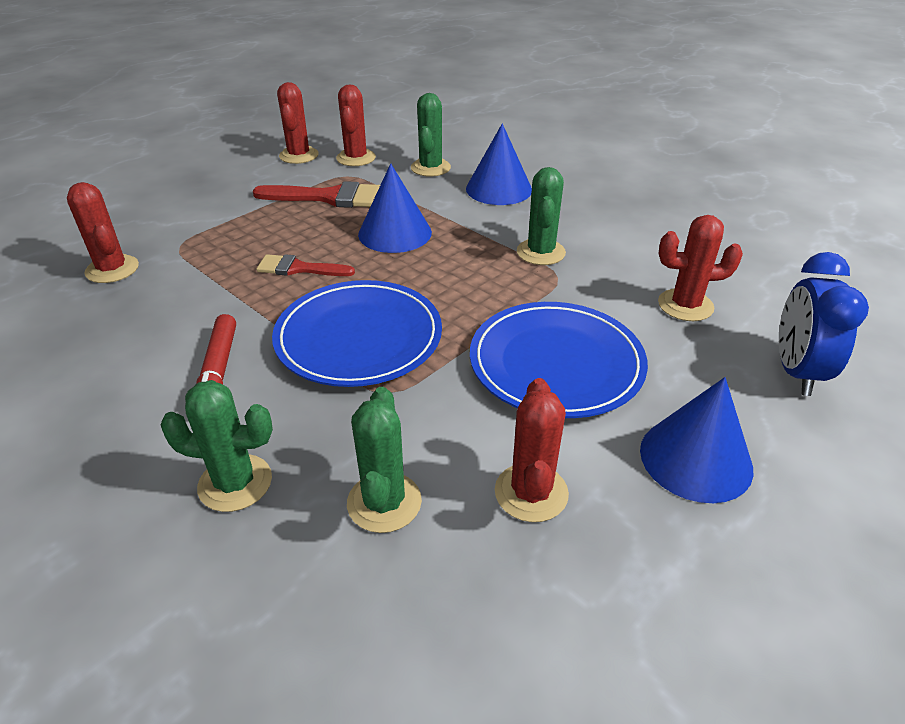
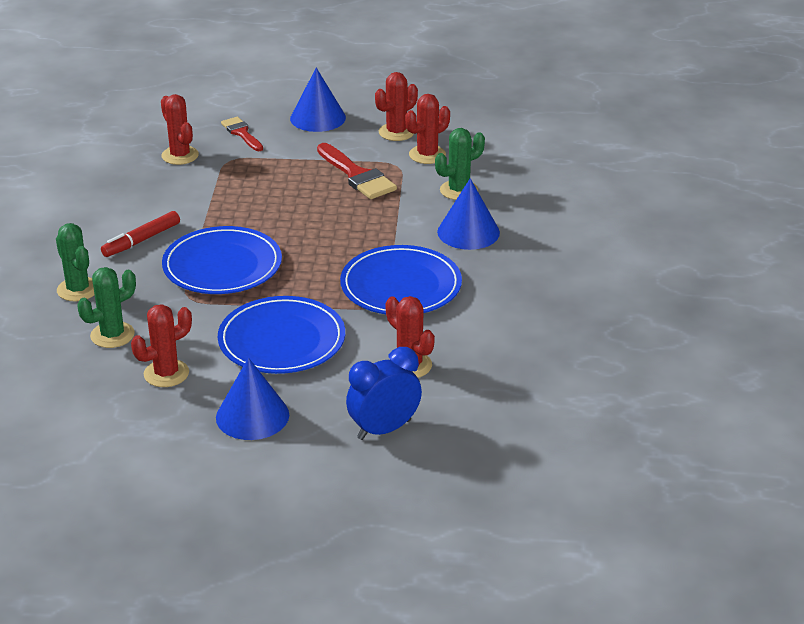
camera: 50 degrees right, 5 degrees down
red cactus [67,182,139,283] -> red cactus turned 45 degrees counterclockwise [161,94,199,165]
red brush [256,254,355,276] -> red brush moved to [221,117,263,151]
blue cone [358,163,432,253] -> blue cone moved to [290,68,346,132]
green cactus [517,167,566,265] -> blue plate [340,245,462,314]

